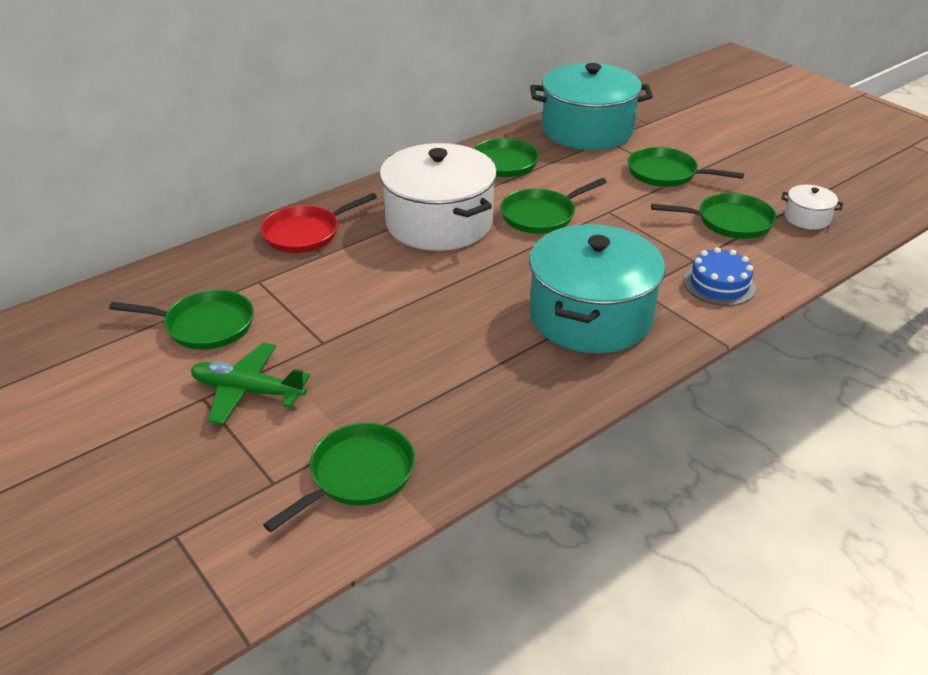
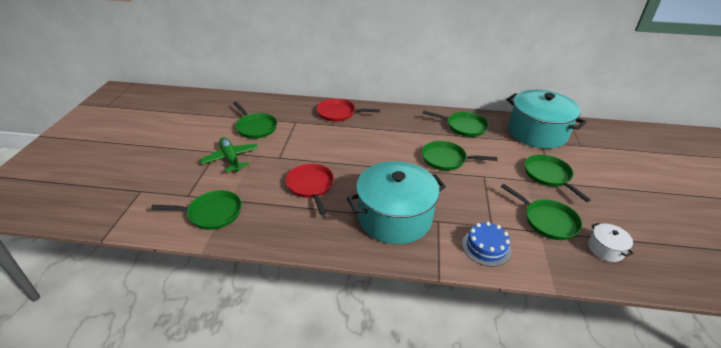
camera: 45 degrees right, 0 degrees up
white pot [380,143,497,251] -> none
none -> red pan [285,164,334,215]

